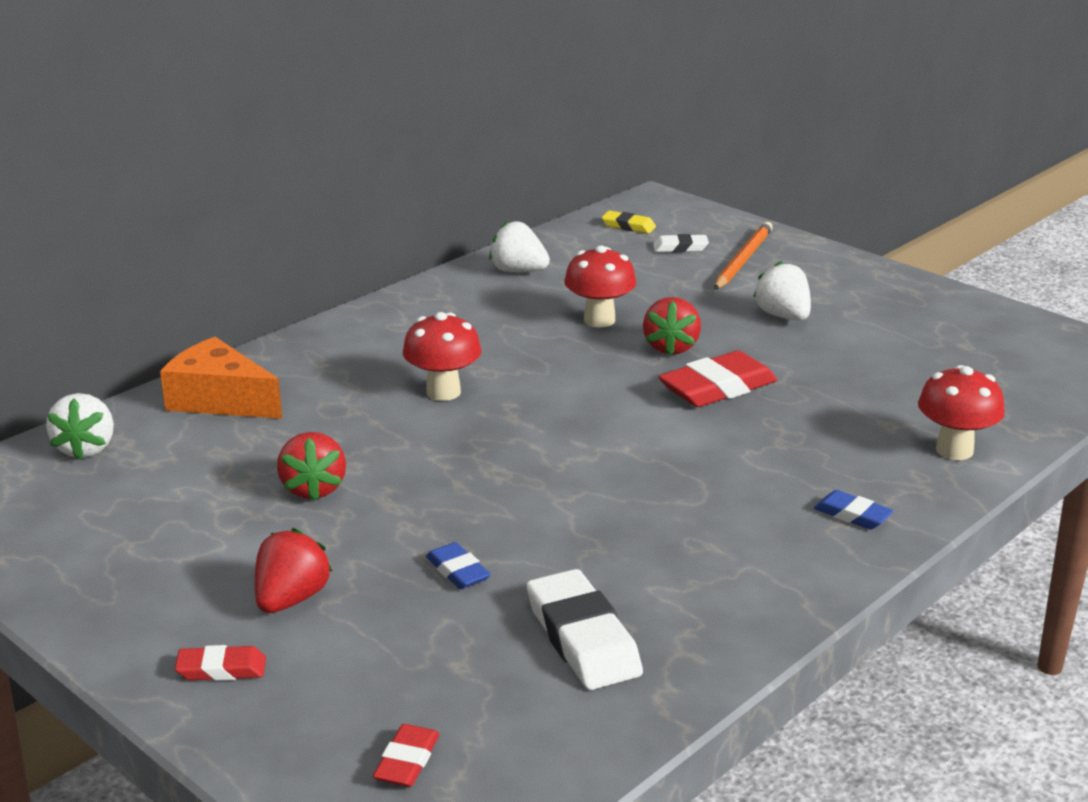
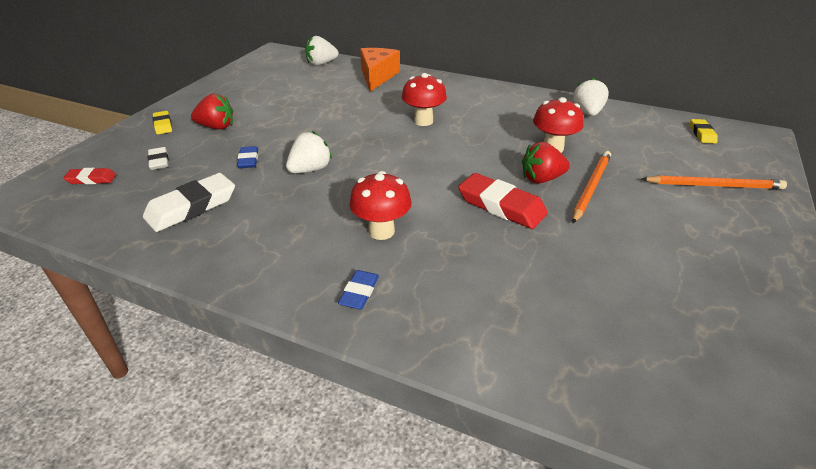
camera: 70 degrees right, 10 degrees up
red eraser [175,645,266,681] -> yellow eraser [152,111,172,134]
red strawberry [277,432,346,502] -> none
blue eraser [426,542,491,589] -> blue eraser turned 45 degrees counterclockwise [237,146,258,168]
white eraser [653,234,709,252] -> white eraser moved to [148,147,169,170]
white strawberry [753,261,811,320] -> white strawberry moved to [286,131,332,173]
red mushroom [918,365,1005,460] -> red mushroom moved to [349,171,411,240]
none -> orange pencil [572,151,611,223]

